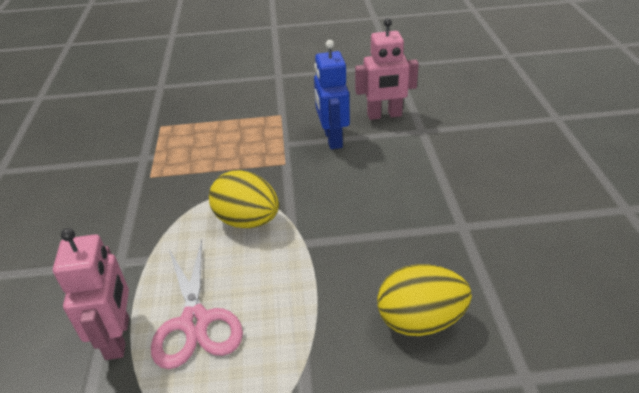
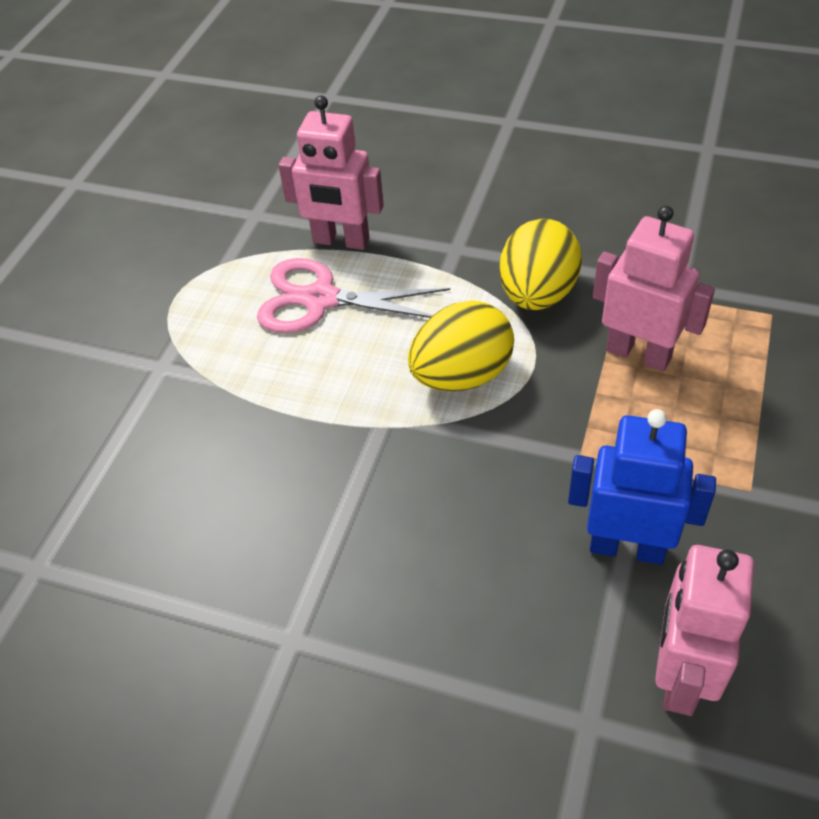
camera: 115 degrees right, 10 degrees up
yellow egg [377,264,472,336] -> yellow egg moved to [499,219,582,310]
none -> pink robot [593,205,715,371]

